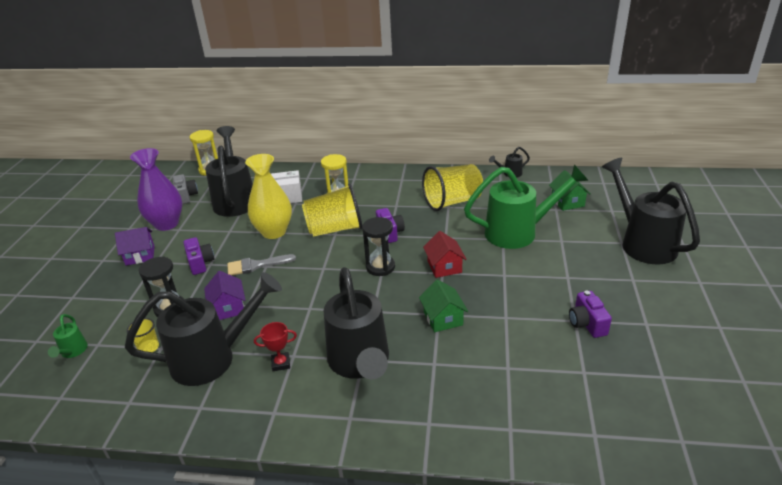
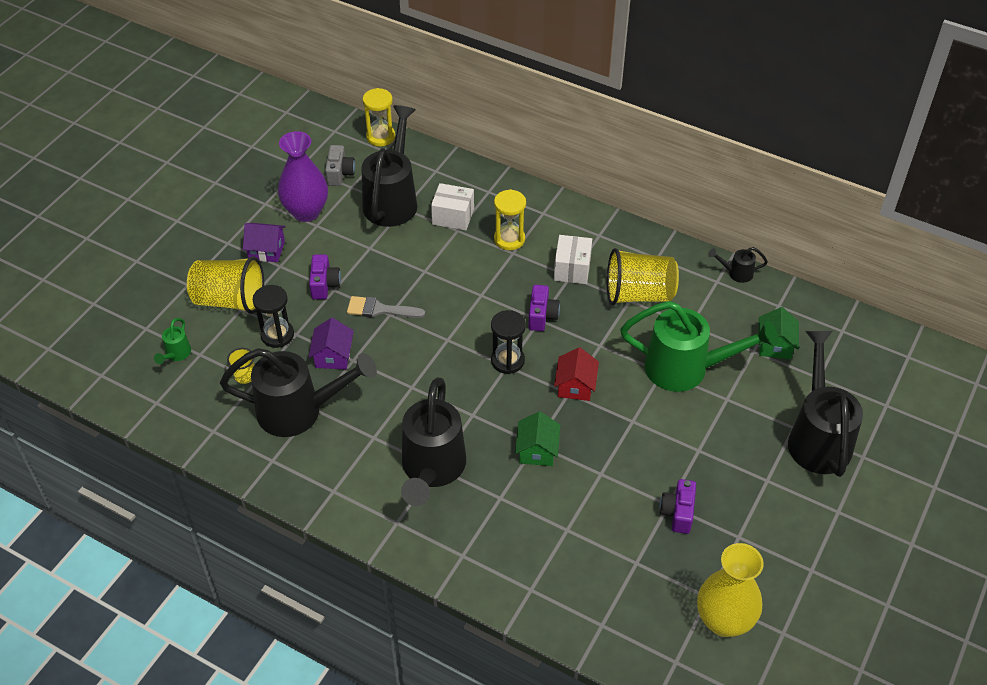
camera: 20 degrees right, 15 degrees up
yellow vase [245,154,292,239] -> yellow vase moved to [697,543,764,637]
red trophy [254,322,297,371] -> none
yellow cup [302,183,362,237] -> yellow cup moved to [187,256,264,314]
none -> white box [554,235,592,284]

